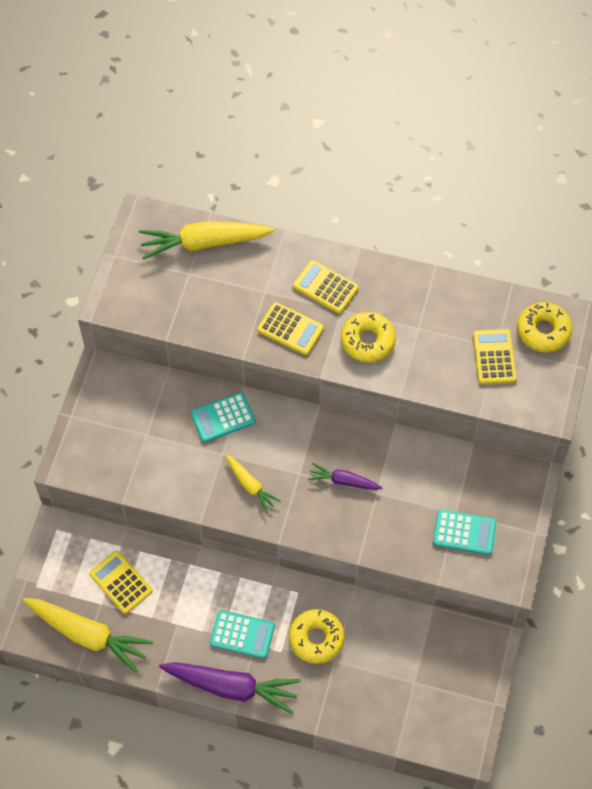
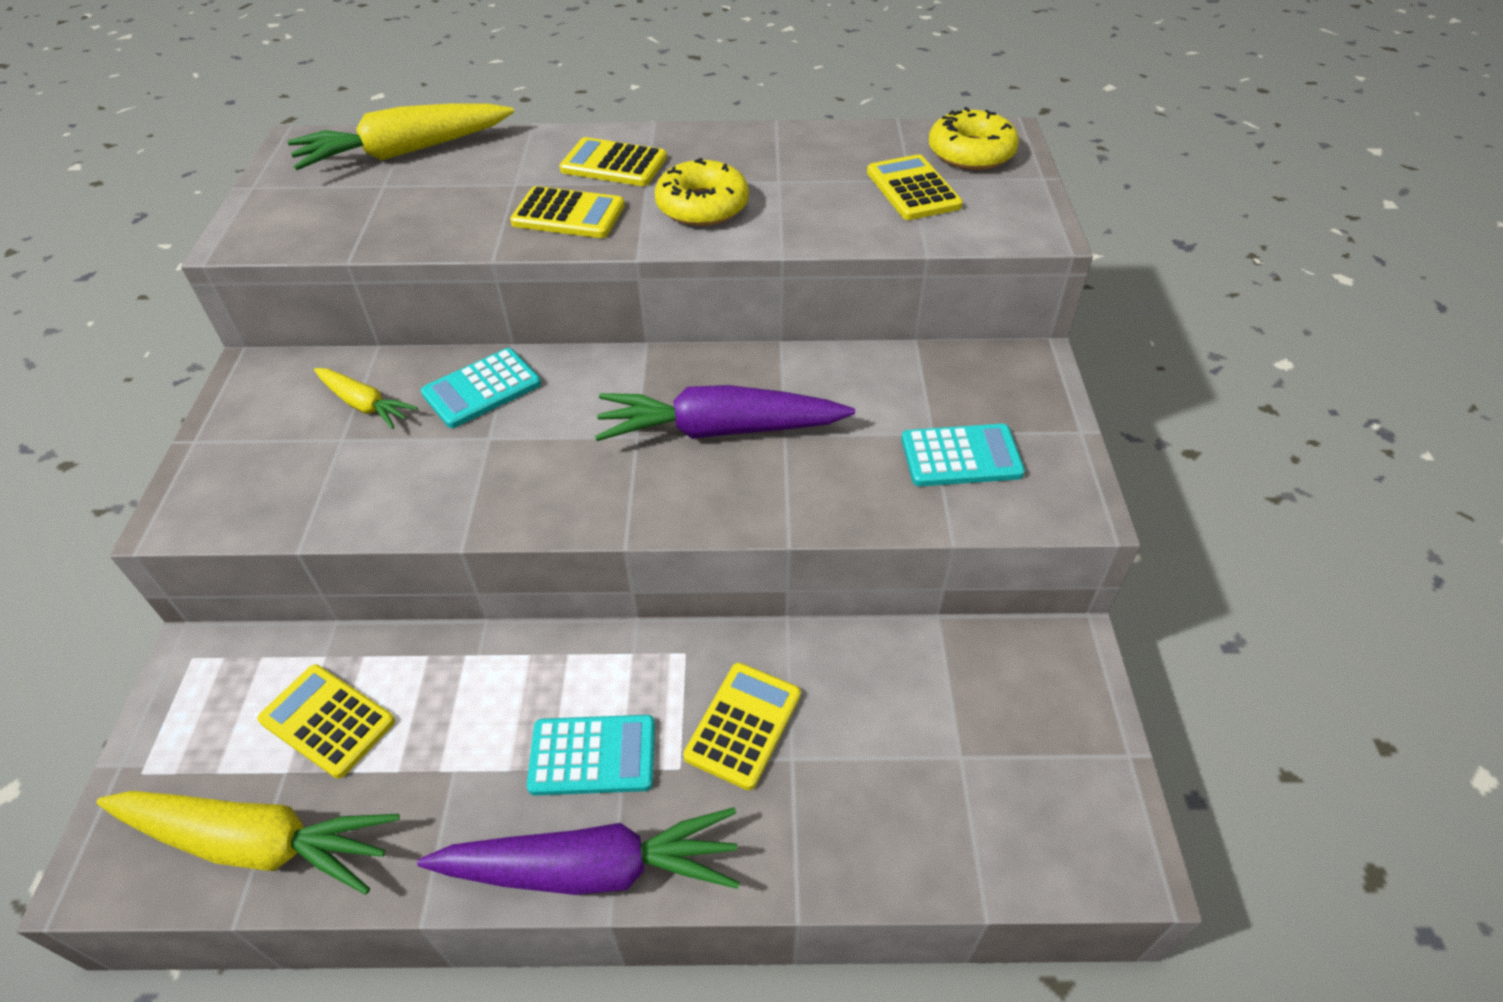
camera: 15 degrees left, 15 degrees down
yellow carrot [225,455,281,513] -> yellow carrot moved to [314,368,418,429]
yellow donut [289,609,345,664] -> yellow calculator [683,663,801,790]
purple carrot [308,463,383,490] -> purple carrot [595,385,855,441], size x1.86

